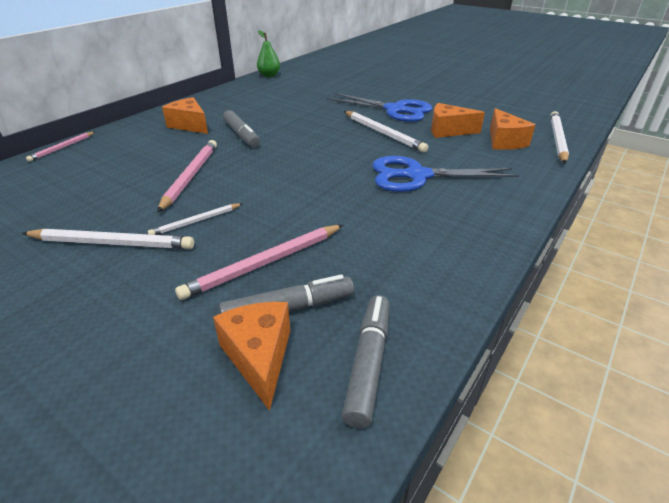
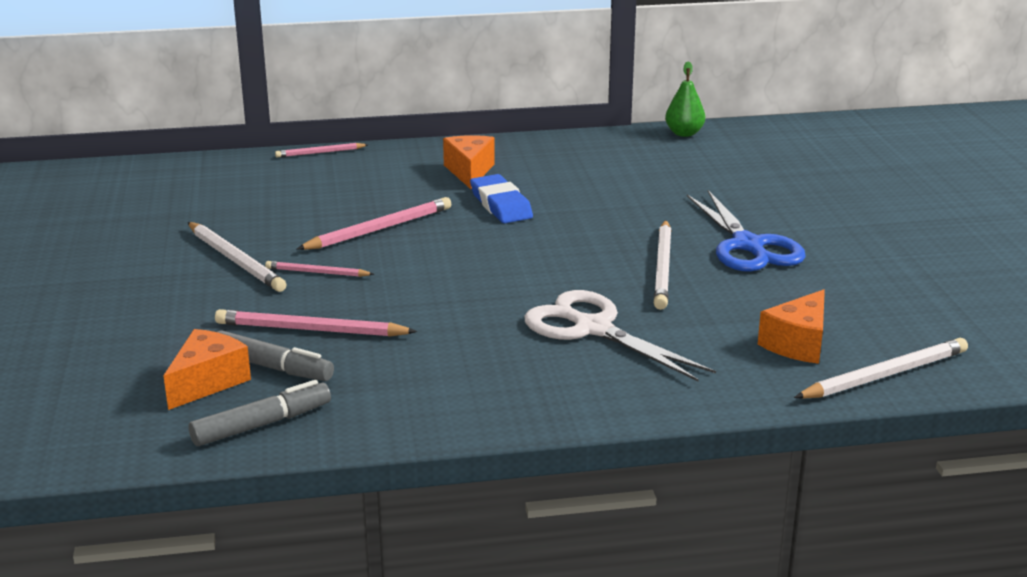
camera: 45 degrees right, 10 degrees down
white pencil [148,203,243,235] -> pink pencil [265,261,374,277]
grey marker [223,110,260,147] -> blue eraser [470,174,533,223]
blue scissors [372,156,519,192] -> white scissors [524,290,716,381]
orange cheese [431,103,485,138] -> none

